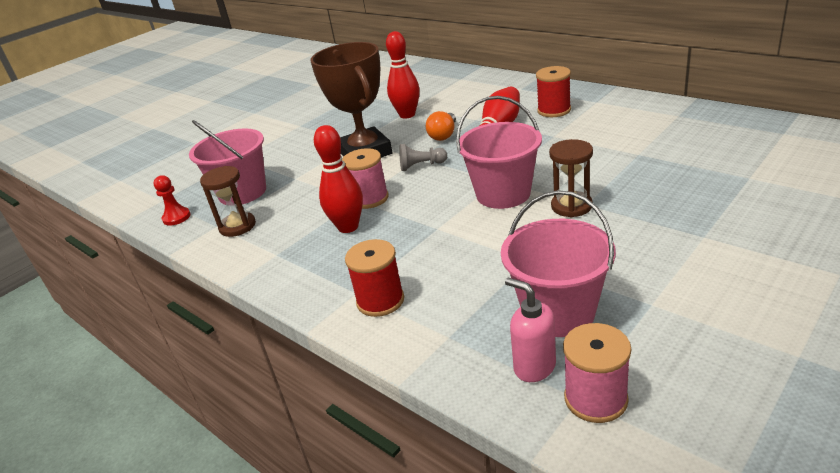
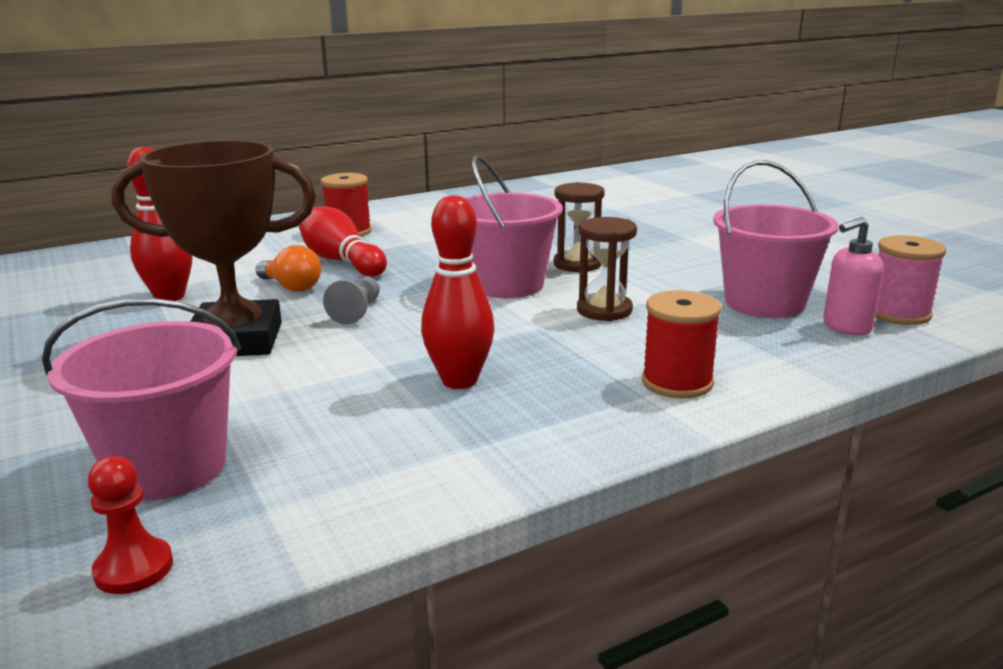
camera: 75 degrees left, 10 degrees down
brown hourglass [200,166,256,237] -> brown hourglass moved to [577,217,637,321]
pink spool [342,148,389,209] -> none

